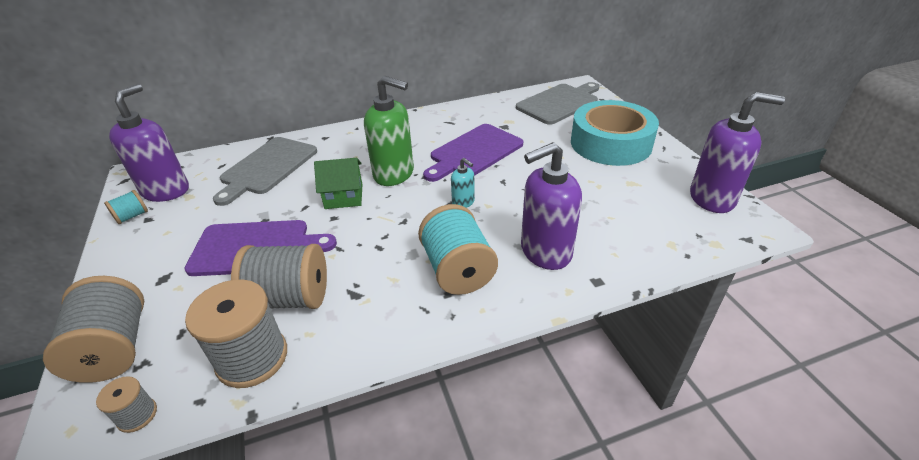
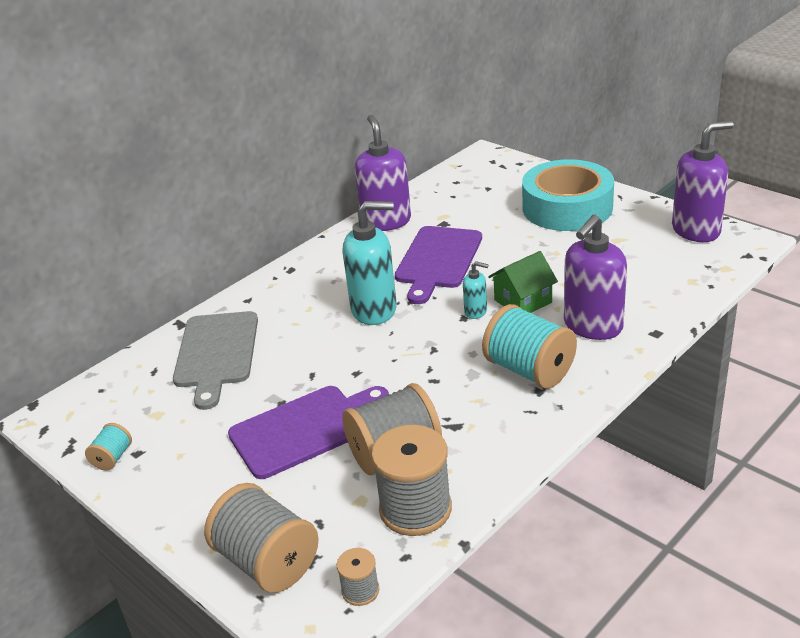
camera: 25 degrees left, 5 degrees down
purple soap dispenser [109,84,189,202] -> purple soap dispenser moved to [354,115,411,231]
green house [314,158,363,209] -> green house moved to [488,251,558,313]
green soap dispenser [364,76,414,186] -> turquoise soap dispenser [342,201,397,325]
grey cutting board [516,82,599,125] -> none

